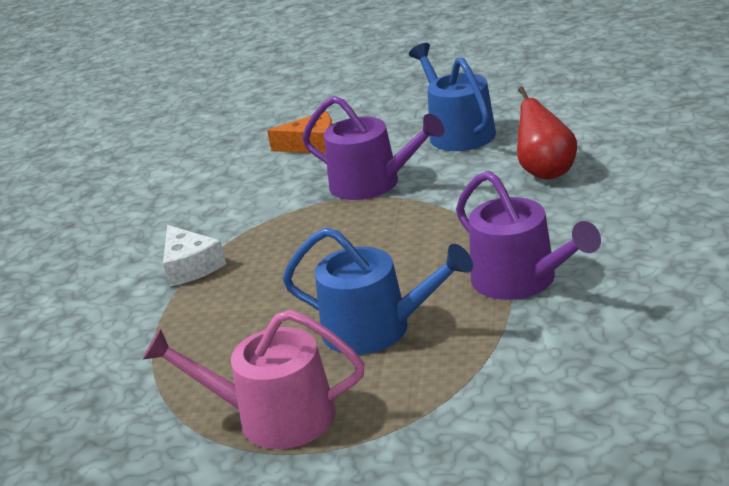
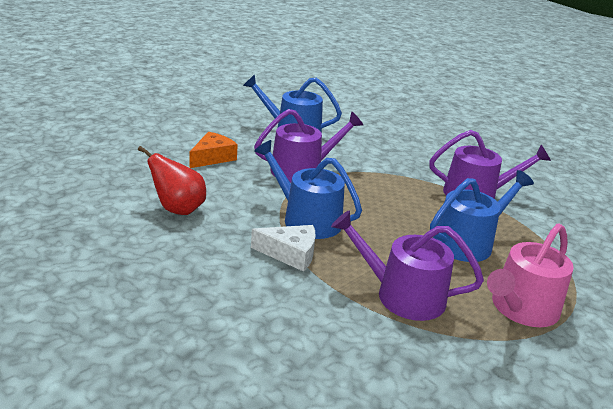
camera: 60 degrees left, 0 degrees up
red pear [517,87,577,179] -> red pear moved to [138,146,206,215]
none -> blue watering can [254,140,362,239]
none -> purple watering can [331,210,484,321]

